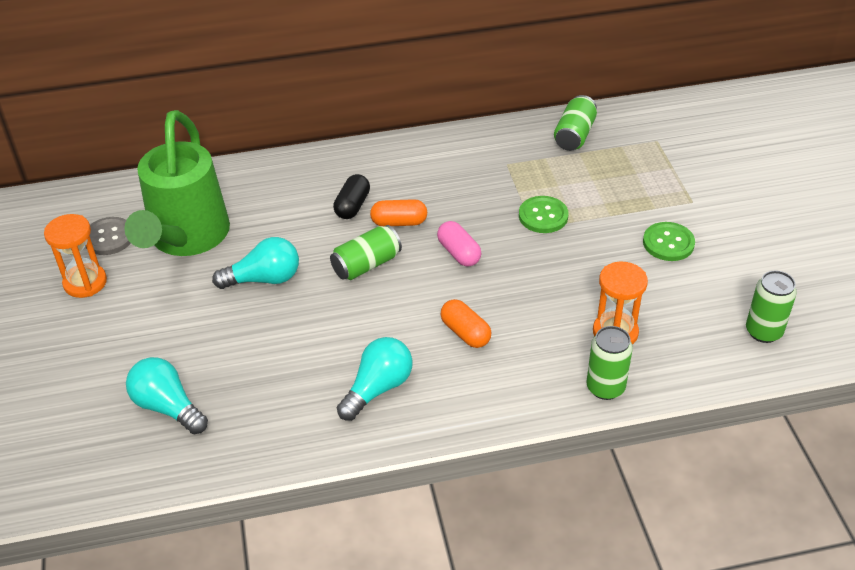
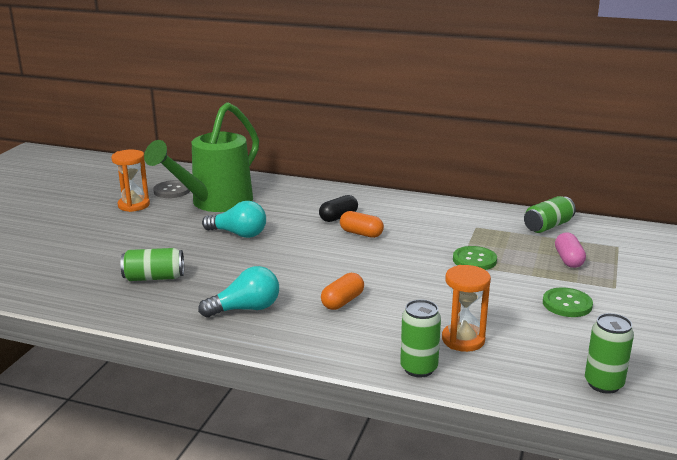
camera: 30 degrees right, 20 degrees down
turquoise light bulb [126,357,208,434] -> none
green can [330,225,402,280] -> green can moved to [121,248,184,281]
pink capsule [437,221,482,266] -> pink capsule moved to [555,232,586,268]
orange capsule [440,299,491,348] -> orange capsule turned 45 degrees clockwise [321,273,364,310]

